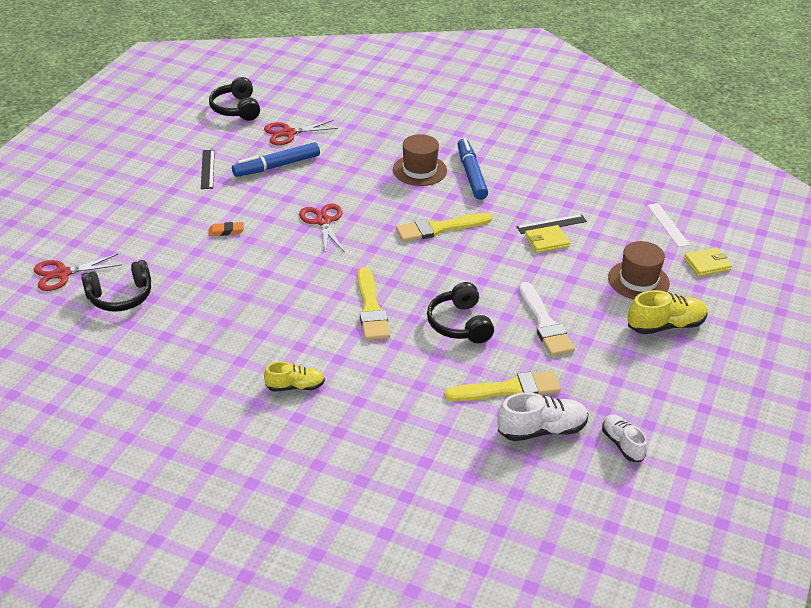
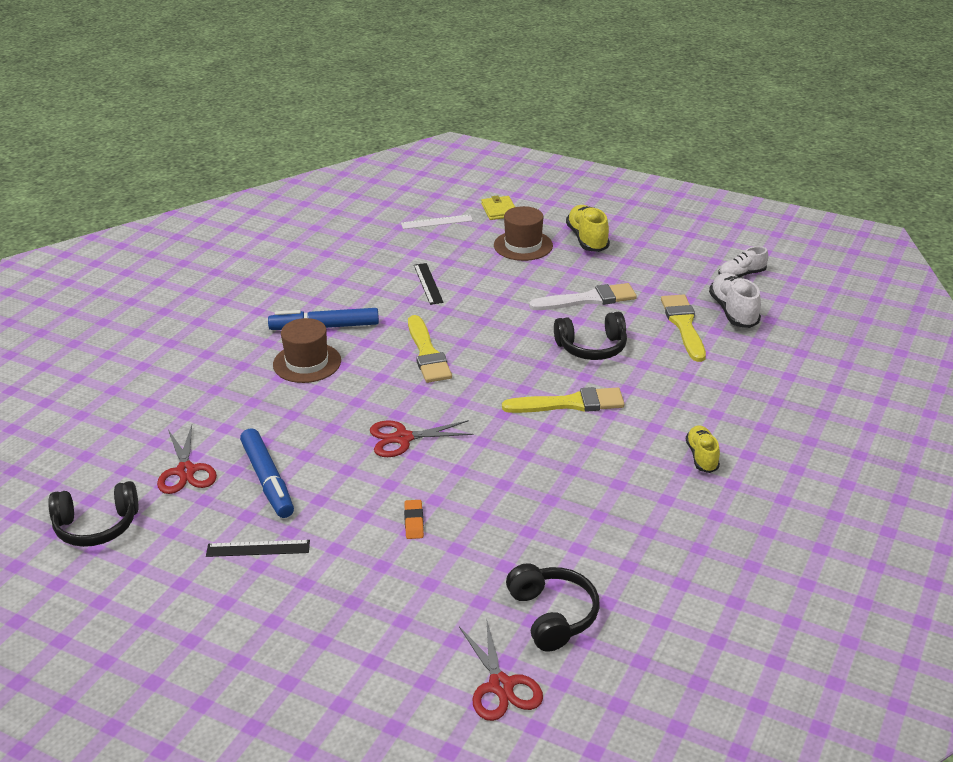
camera: 85 degrees left, 5 degrees down
yellow wallet [525,225,570,253] -> none

